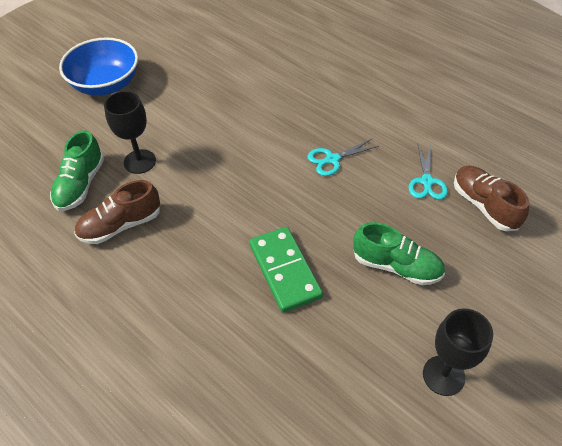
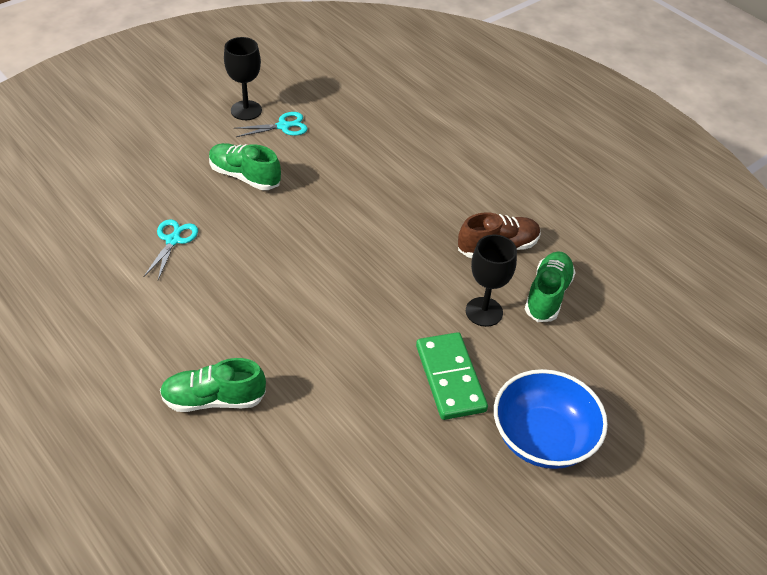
camera: 175 degrees left, 5 degrees down
green domino [249,227,323,313] -> green domino moved to [416,332,488,420]
turquoise scissors [308,139,379,176] -> turquoise scissors moved to [234,112,308,137]
brown shoe [454,166,529,231] -> none
none -> green shoe [160,358,266,412]

